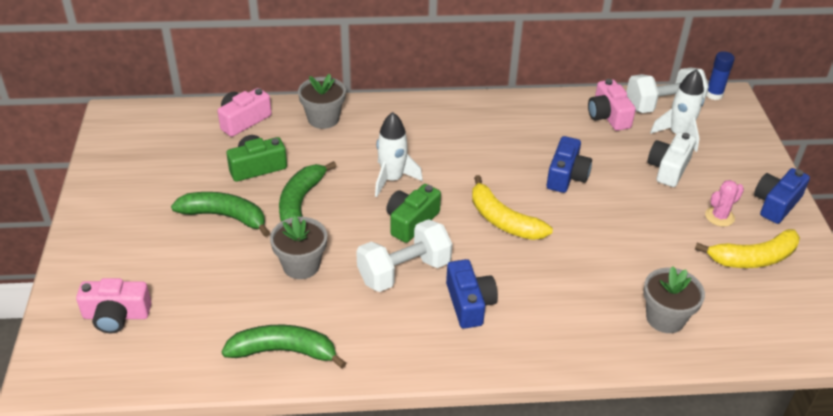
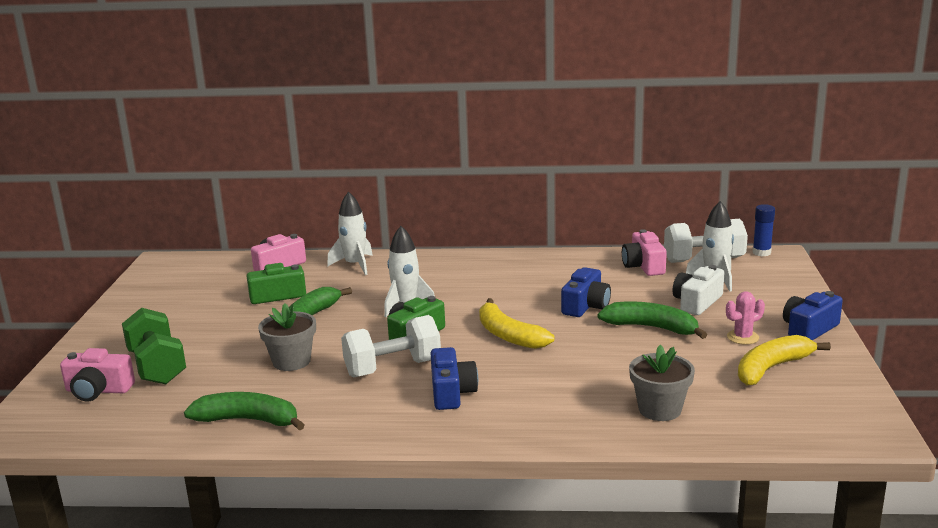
camera: 10 degrees right, 20 degrees down
green banana [171,192,270,237] -> green banana moved to [597,301,707,339]
grey flower pot [298,74,346,129] -> white rocket [327,191,373,275]
yellow banana [695,229,800,268] -> yellow banana turned 150 degrees clockwise [738,335,831,386]
none -> green dumbbell [122,308,186,384]

